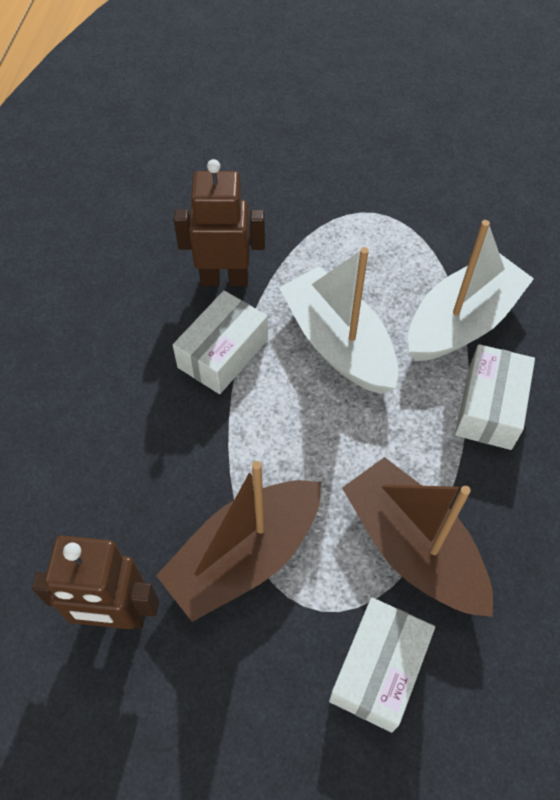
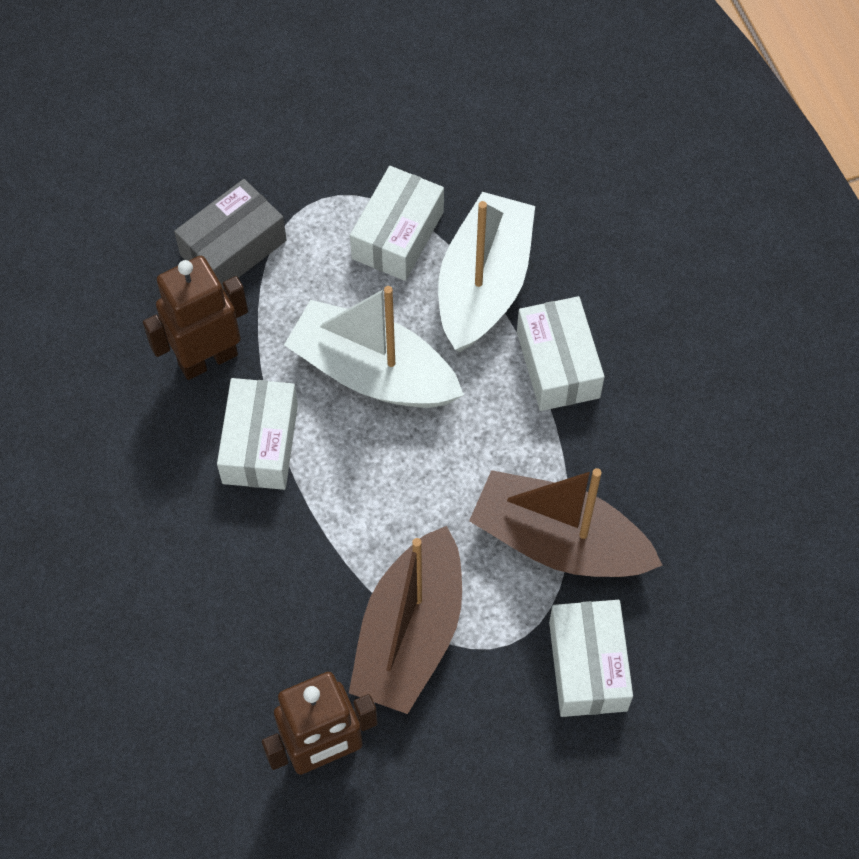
camera: 30 degrees left, 5 degrees up
none -> grey box [174,179,287,289]
none -> white box [350,166,444,281]

